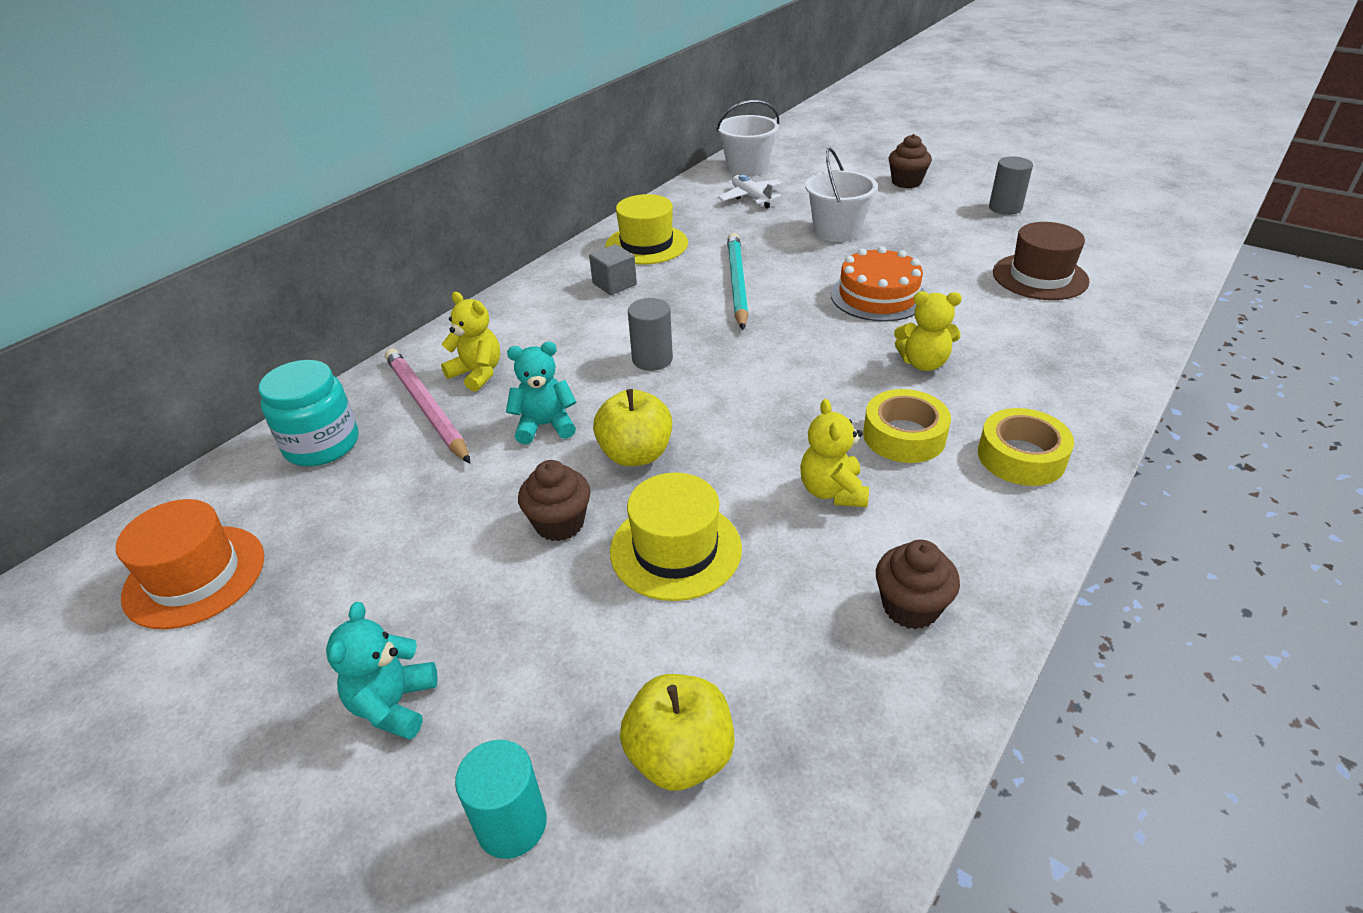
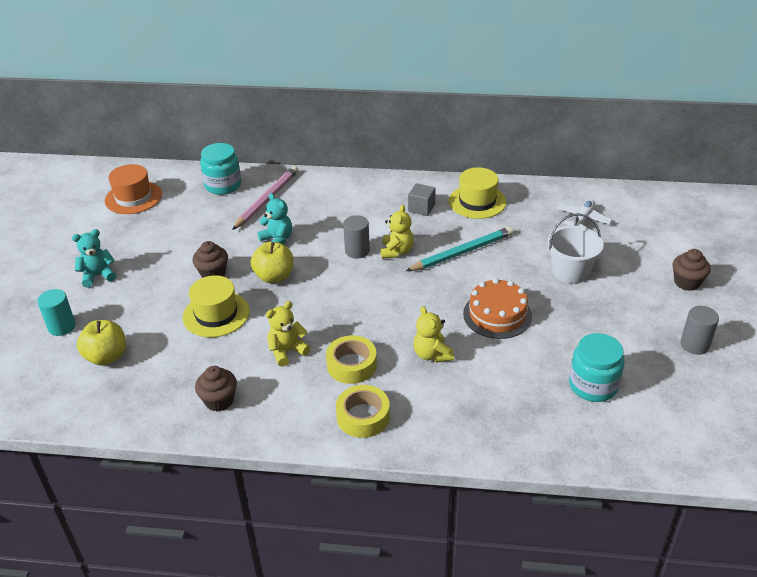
camera: 60 degrees right, 0 degrees up
yellow teddy bear [441,292,500,392] -> yellow teddy bear moved to [381,205,414,259]
white bucket [716,100,779,177] -> none
brown hat [993,222,1090,300] -> turquoise jar [569,333,625,402]

